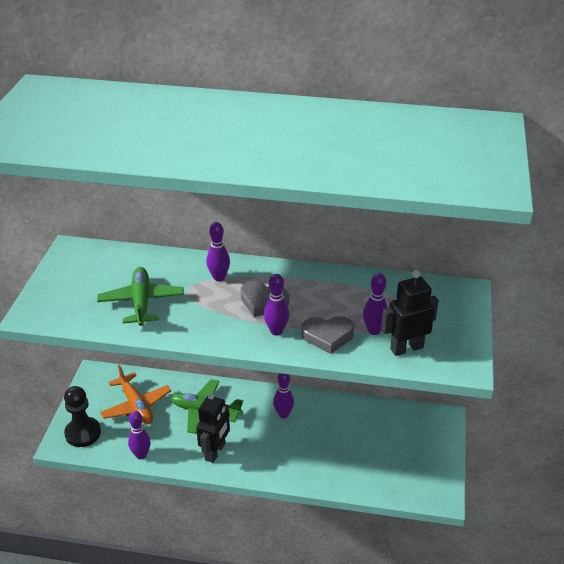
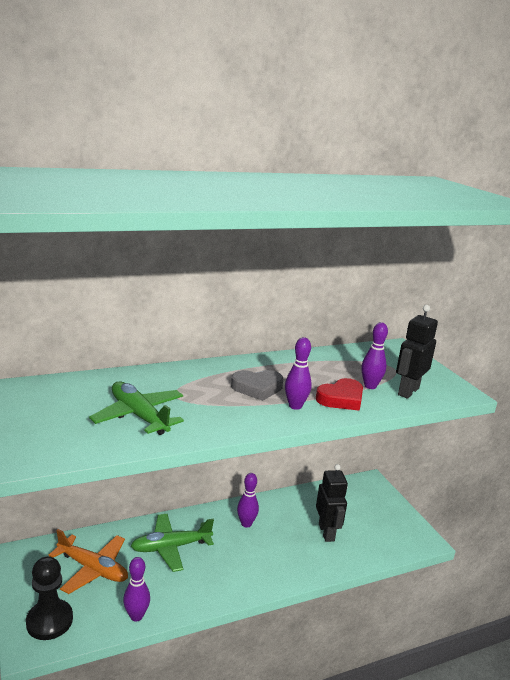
camera: 35 degrees left, 15 degrees down
black robot [196,393,230,463] -> black robot moved to [316,464,348,542]
purple bowling pin [206,222,230,281] -> none
grey heart [301,316,354,354] -> red heart [316,378,363,411]

